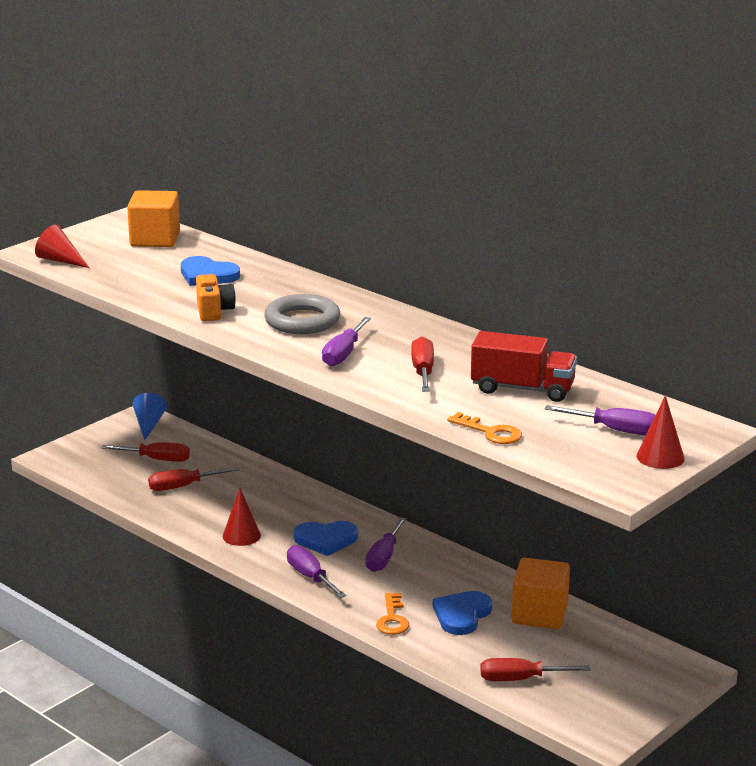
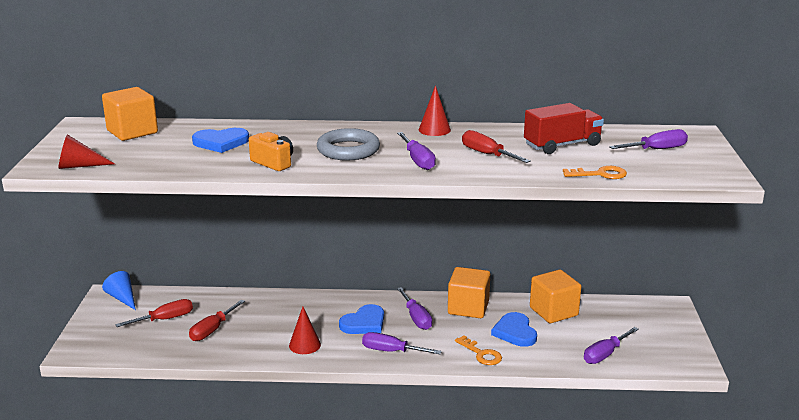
camera: 40 degrees left, 0 degrees up
red screwdriver [481,658,591,681] -> purple screwdriver [584,327,639,364]
red cone [636,395,685,469] -> red cone moved to [419,85,451,136]
none -> orange cube [448,267,490,318]

